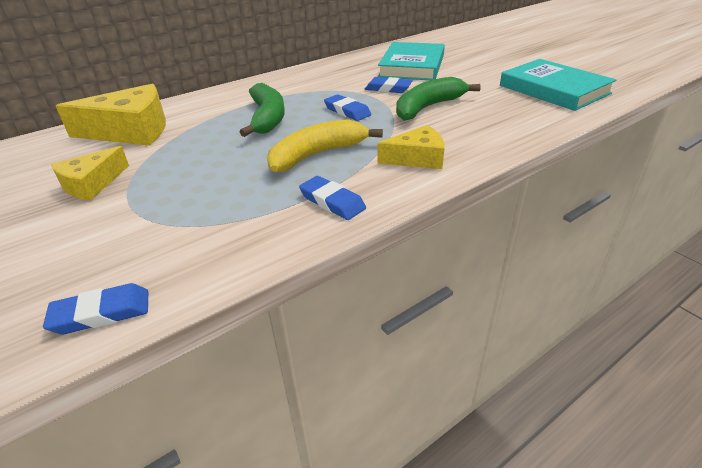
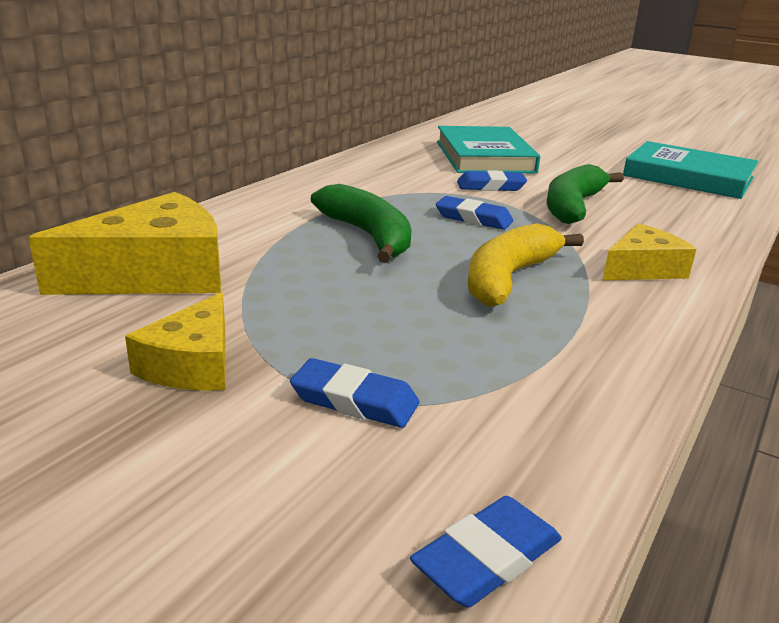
camera: 25 degrees left, 10 degrees down
blue eraser [299,176,366,220] -> blue eraser moved to [290,358,419,428]

